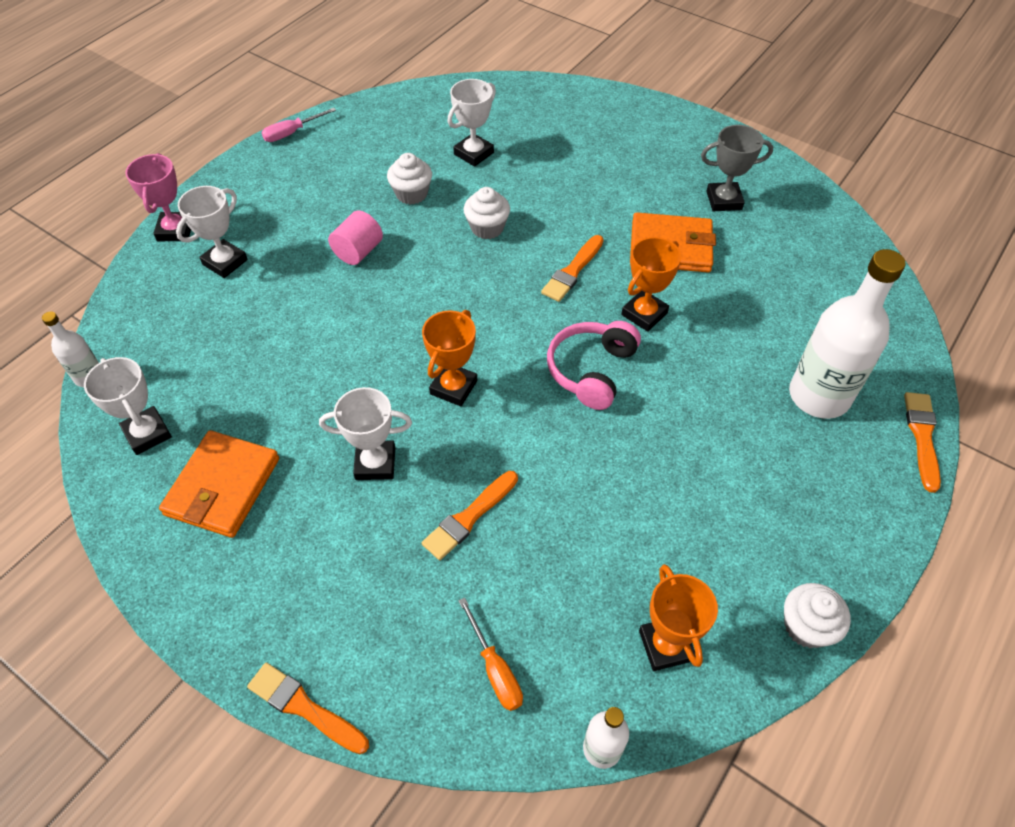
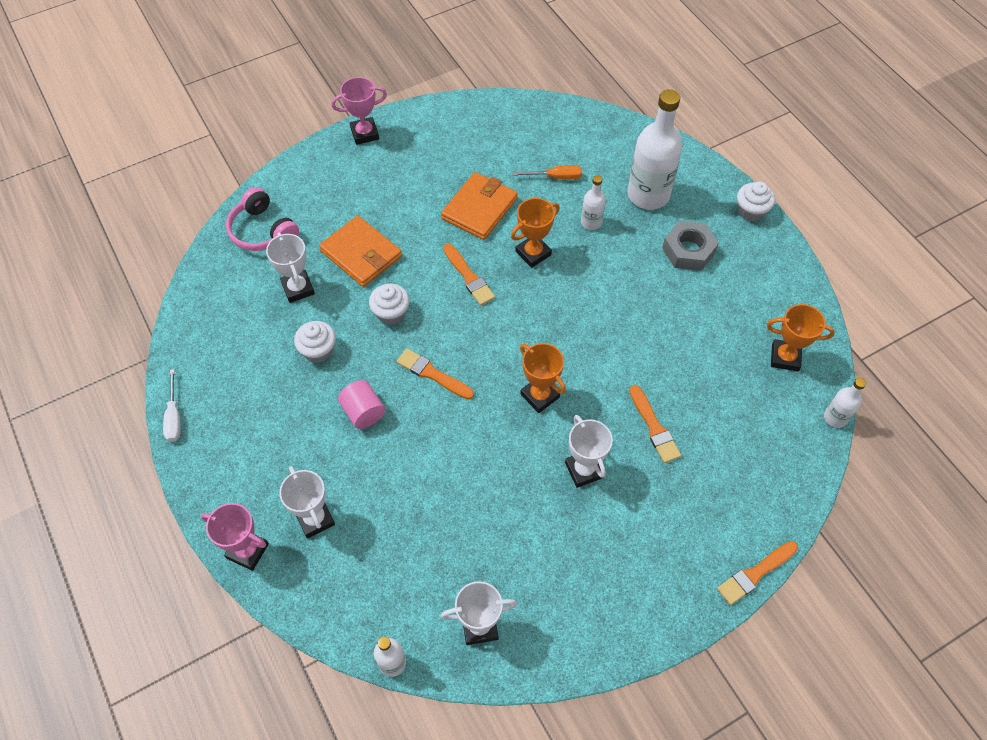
camera: 65 degrees left, 5 degrees up
orange wallet [159,430,279,538] -> orange wallet moved to [319,216,402,287]
pink screwdriver [262,108,336,142] -> white screwdriver [163,369,181,442]
white trophy [319,387,412,480] -> white trophy turned 45 degrees counterclockwise [565,415,613,488]
orange screwdriver [458,598,523,711] -> orange screwdriver moved to [513,165,582,179]
pink headphones [547,321,641,410] -> pink headphones moved to [226,187,299,251]
orange trophy [621,237,682,332] -> orange trophy turned 75 degrees clockwise [511,198,560,268]
grey trophy [701,125,773,211] -> none
white cupcake [784,583,851,648] -> white cupcake moved to [737,182,775,222]
orange brush [904,392,941,493] -> orange brush moved to [396,348,474,400]
none -> pink trophy [331,77,387,145]
none -> white bottle [581,175,606,230]
none -> grey nut [662,221,719,271]

